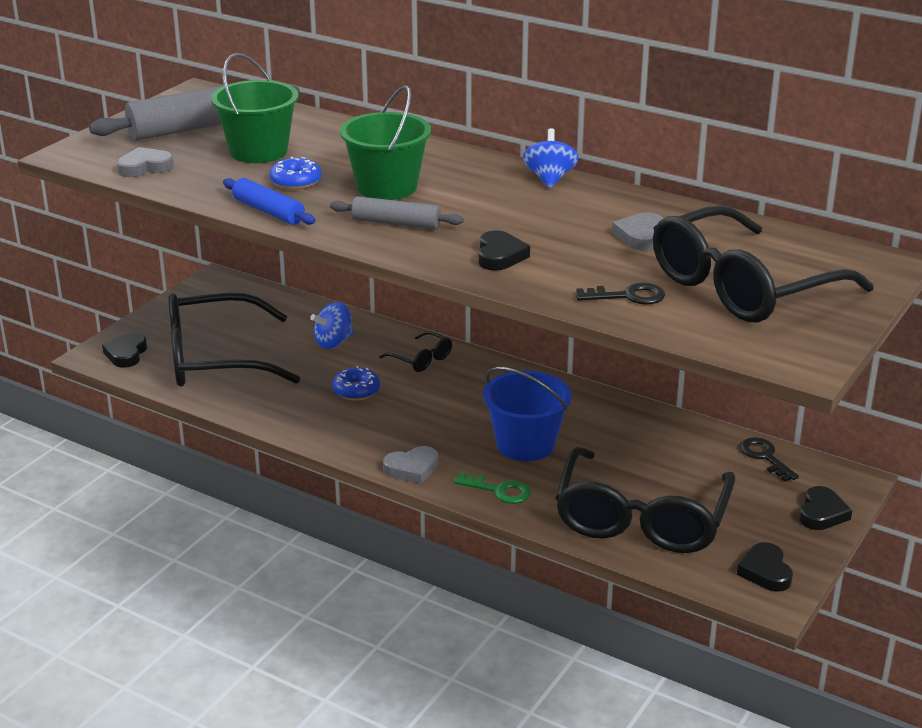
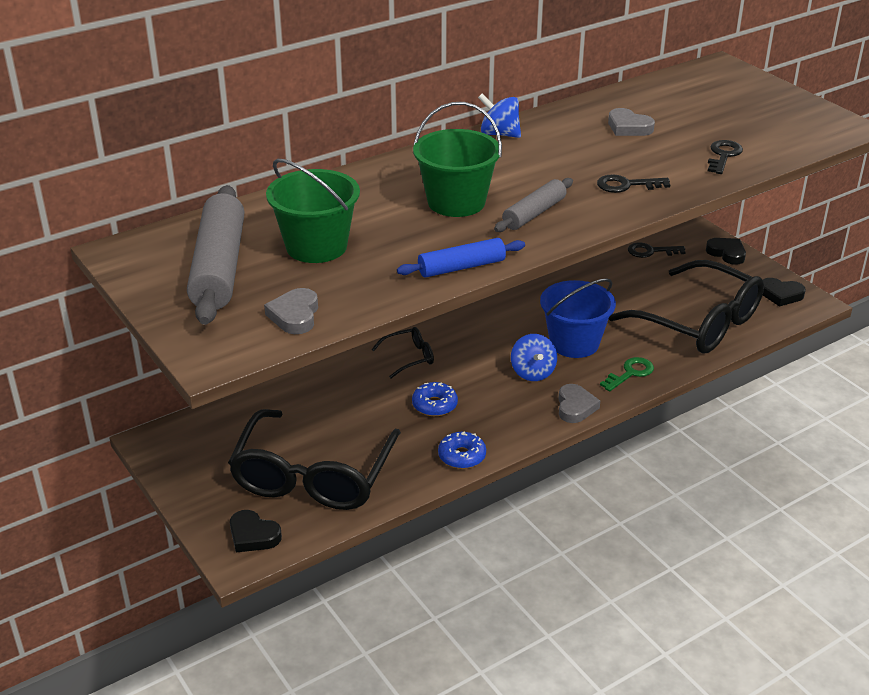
camera: 65 degrees left, 5 degrees up
blue donut [270,157,322,190] -> blue donut moved to [438,431,486,469]
blue spinning top [310,302,354,349] -> blue spinning top moved to [511,334,557,381]
black heart [478,230,530,271] -> black key [597,175,670,193]
black glasses [653,205,874,322] -> none

